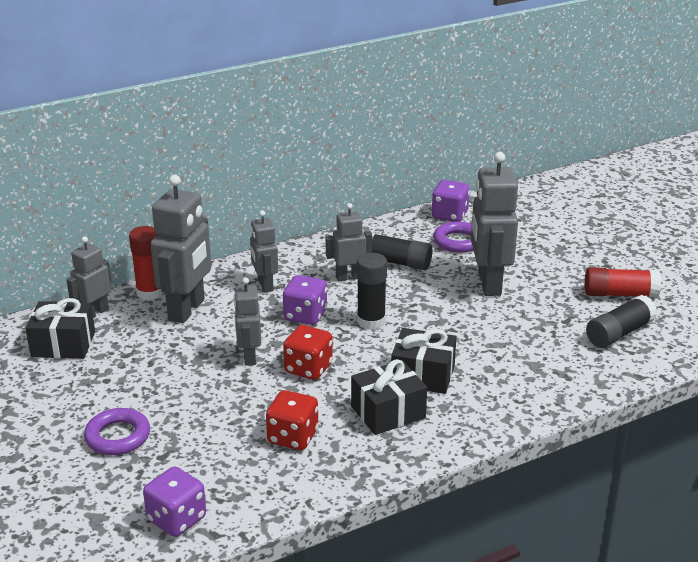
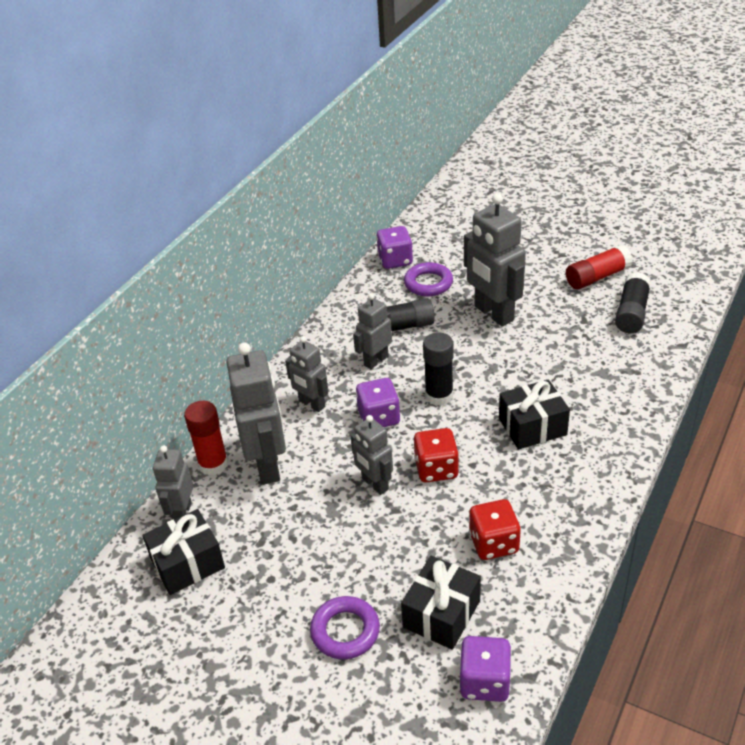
camera: 30 degrees left, 10 degrees up
black gift [351,359,427,435] -> black gift moved to [401,556,481,650]

